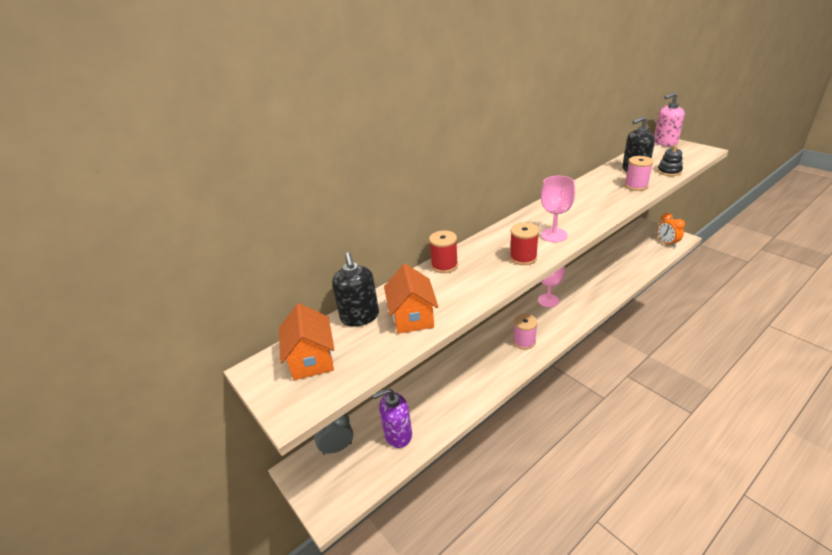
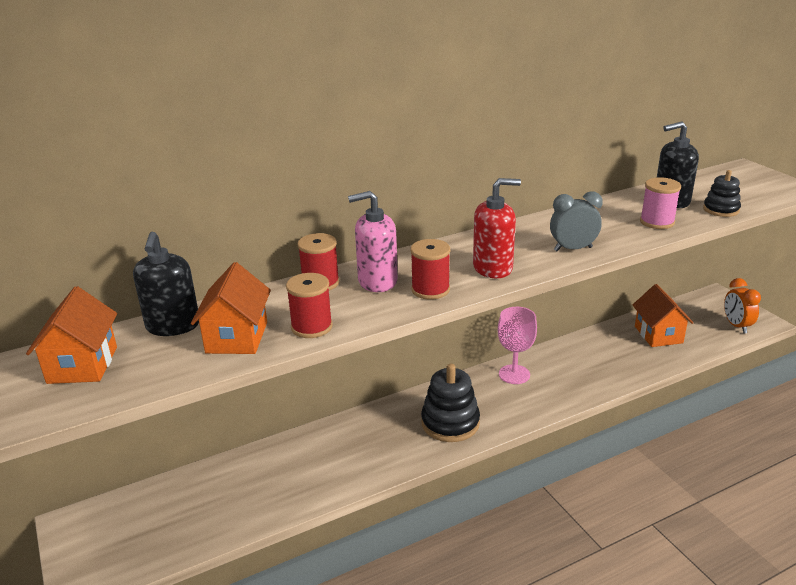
camera: 10 degrees right, 5 degrees down
grey clock [314,414,353,455] -> grey clock moved to [550,191,603,251]
purple soap dispenser [373,388,412,448] -> none
pink spool [513,314,537,350] -> black stacking toy [421,364,480,442]
pink goblet [541,176,575,242] -> red soap dispenser [473,178,521,278]
pink soap dispenser [654,92,685,146] -> pink soap dispenser moved to [348,191,398,292]
none -> red spool [286,273,333,338]
none -> orange house [633,284,694,347]

